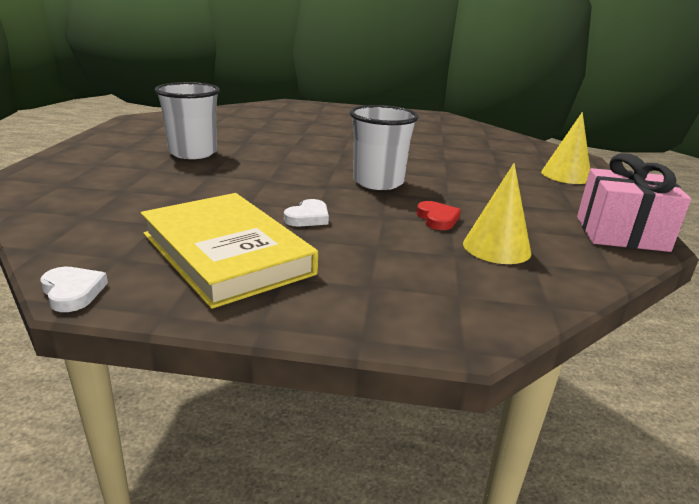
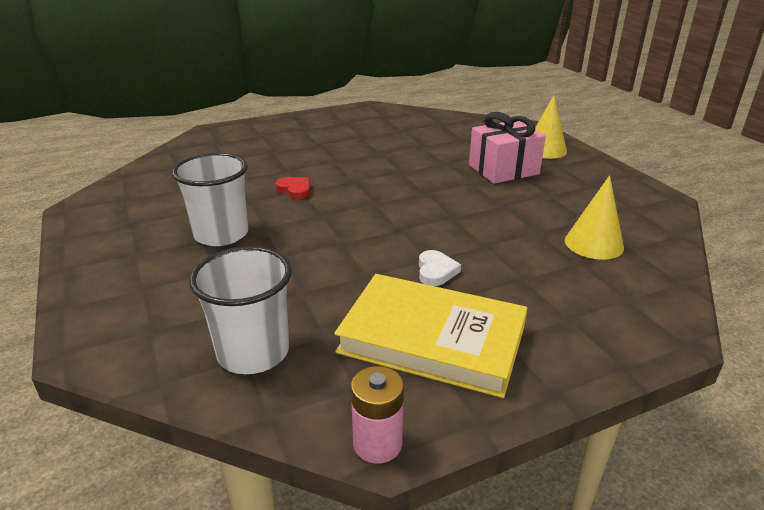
camera: 30 degrees left, 5 degrees up
white heart [40,267,108,312] -> pink battery [351,366,404,464]
white cup [350,105,419,190] -> white cup moved to [189,246,292,374]
red heart [417,201,461,230] -> red heart moved to [276,177,310,199]
pink gift [577,153,691,252] -> pink gift moved to [469,112,546,184]

